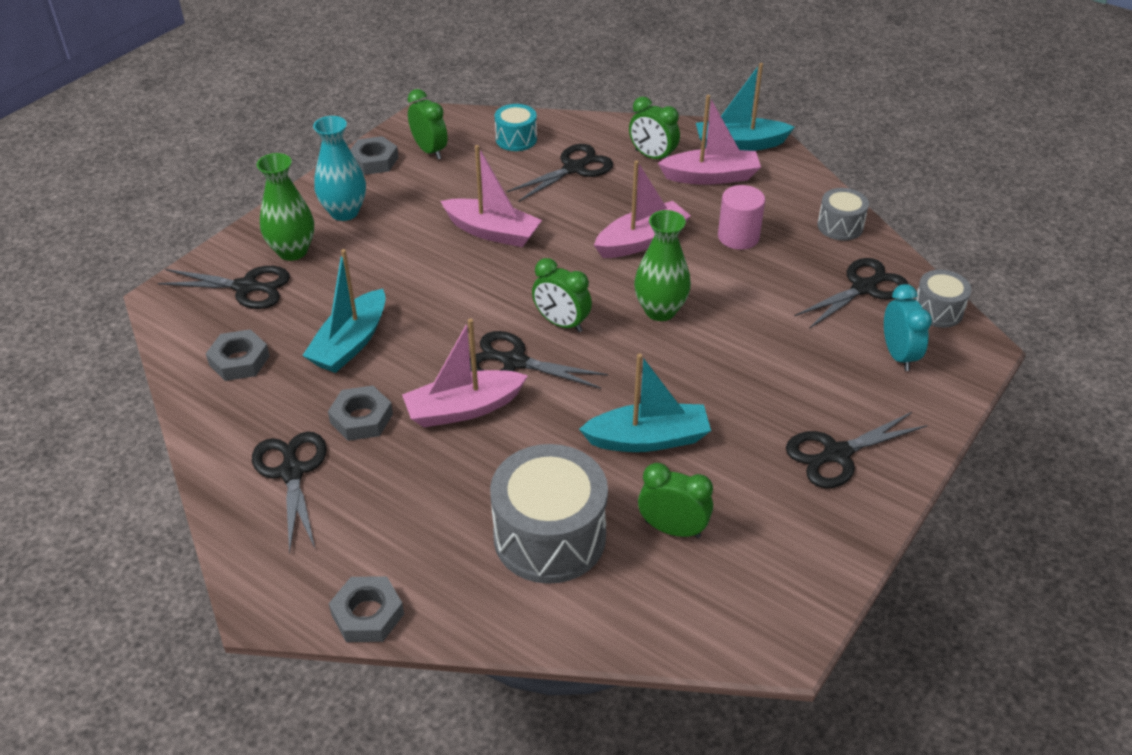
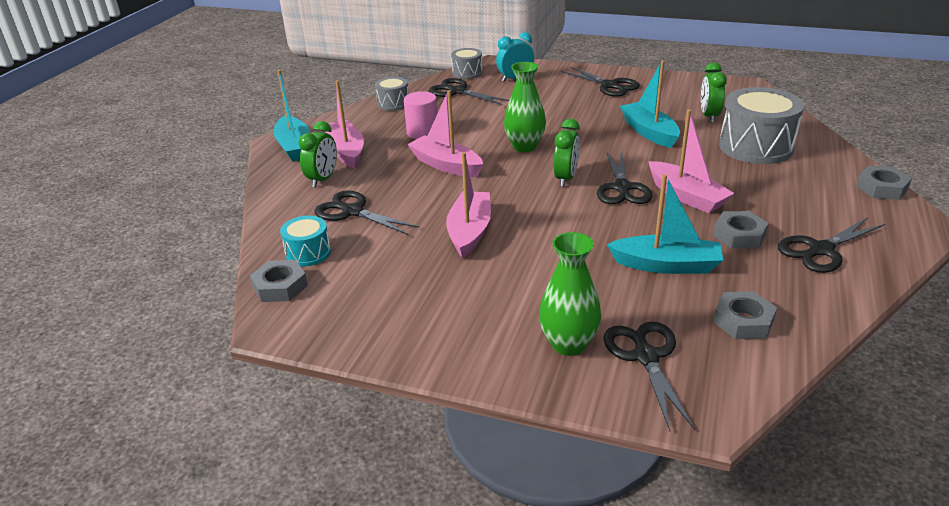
camera: 105 degrees left, 10 degrees down
turquoise vase [313,116,366,221] -> none
grey nut [350,136,399,175] -> grey nut moved to [250,260,308,302]
green clock [408,89,448,159] -> none

